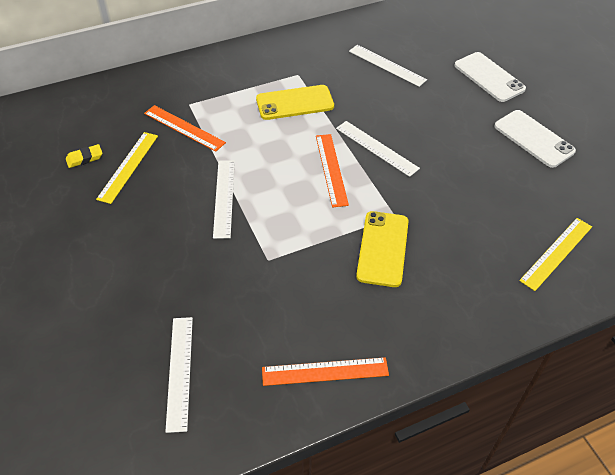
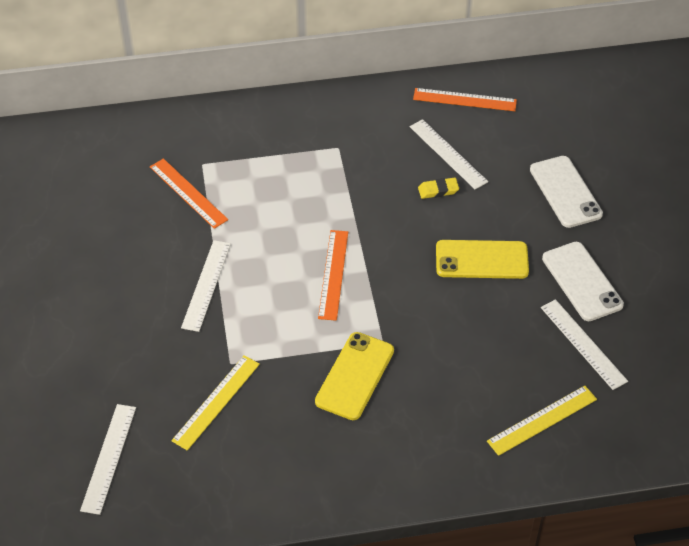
camera: 15 degrees right, 0 degrees up
yellow eraser [66,144,102,168] -> yellow eraser moved to [418,178,459,199]
yellow ruler [96,132,158,204] -> yellow ruler moved to [171,355,260,451]
yellow phone [256,85,334,120] -> yellow phone moved to [436,240,529,279]
orange ruler [262,357,389,386] -> orange ruler moved to [413,88,517,111]
white ruler [336,121,420,177] -> white ruler moved to [541,299,628,390]

